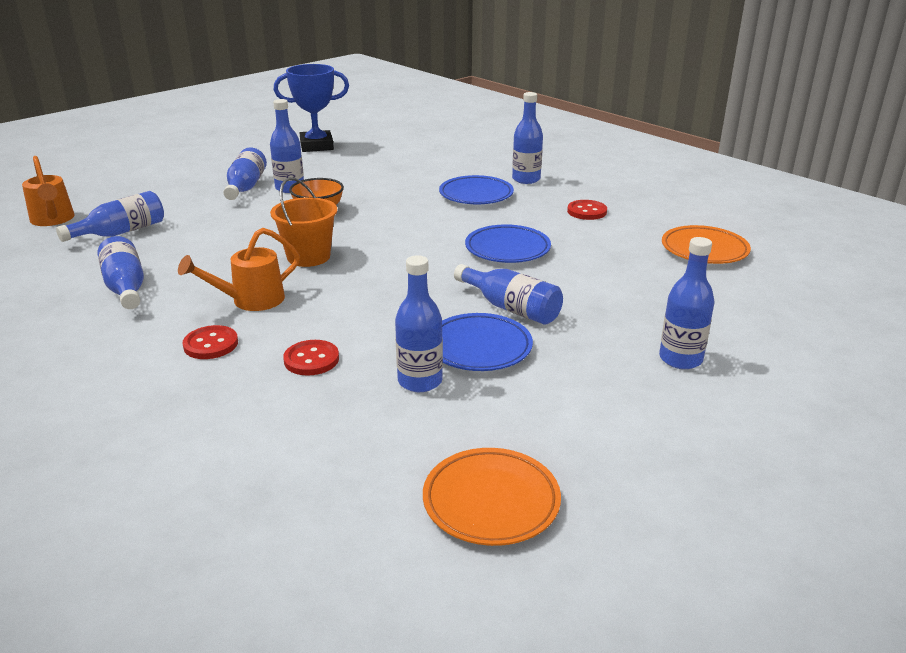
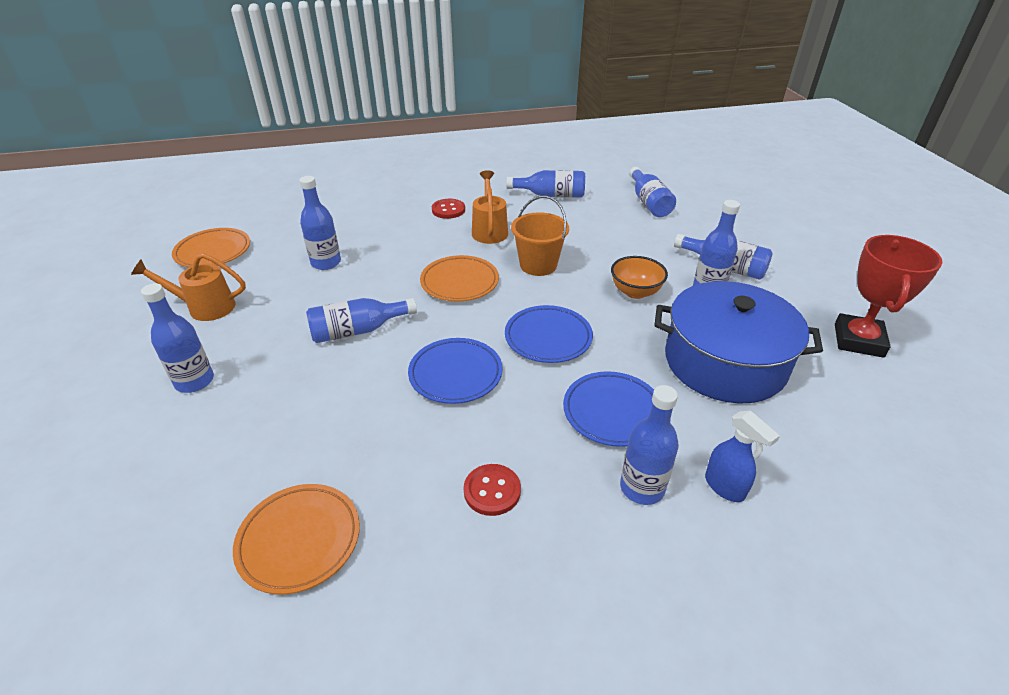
camera: 120 degrees right, 10 degrees up
orange watering can [22,156,74,226] -> orange watering can moved to [131,253,246,321]
blue trophy [274,64,349,152] -> red trophy [835,235,943,358]
red button [283,340,339,376] -> none
blue plate [442,313,533,371] -> blue plate moved to [505,305,593,363]
none -> orange plate [420,255,499,302]
none -> blue pot [655,281,823,403]
none -> blue spray bottle [705,411,780,502]

